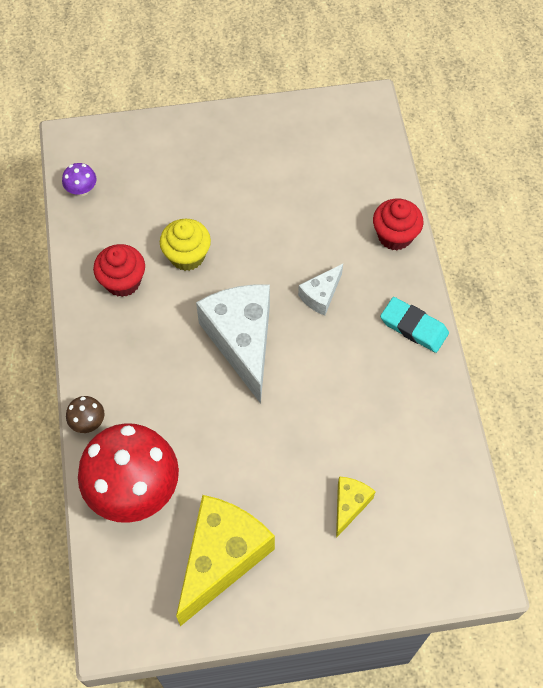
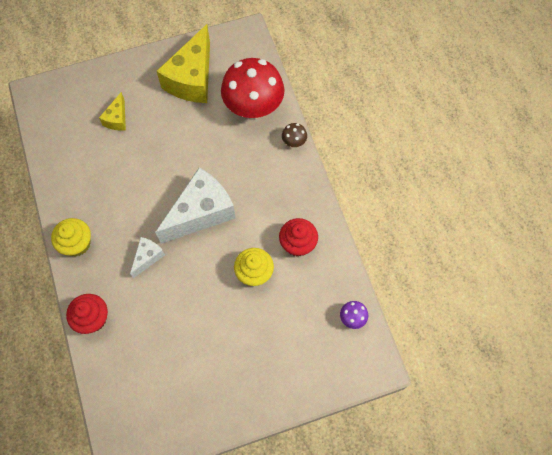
camera: 170 degrees right, 5 degrees up
white cheese [196,284,270,404] -> white cheese turned 105 degrees counterclockwise [155,168,235,244]
turquoise eraser [380,297,449,353] -> yellow cupcake [51,218,91,256]

